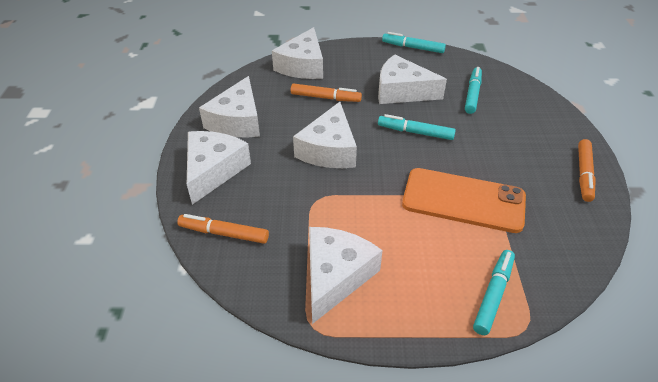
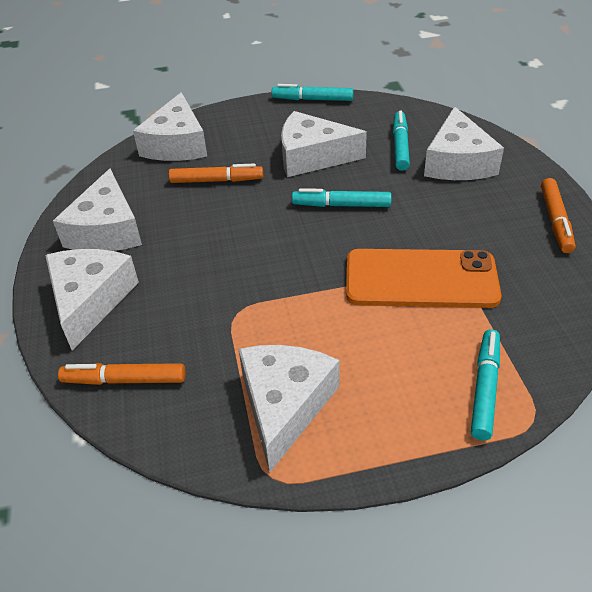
camera: 10 degrees left, 0 degrees up
white cheese [293,102,357,168] -> white cheese moved to [424,106,504,180]

